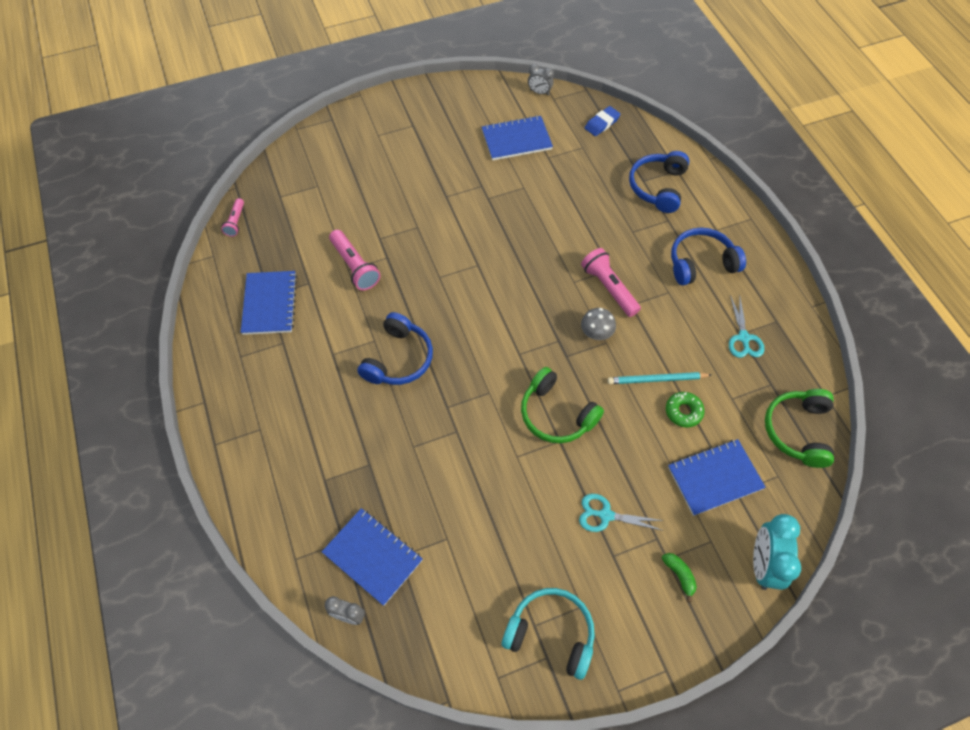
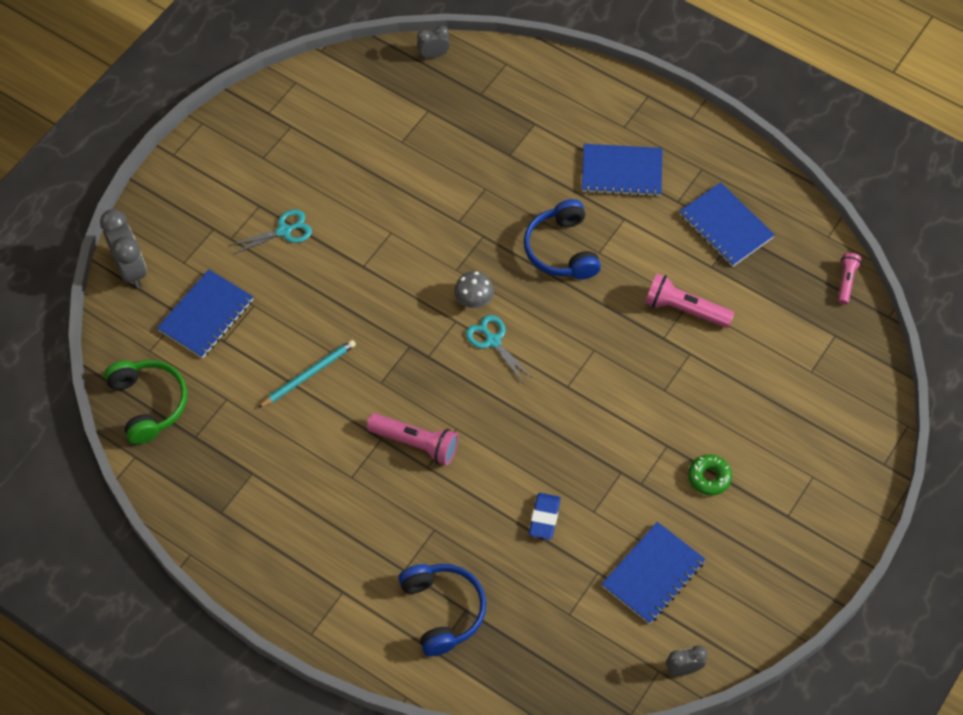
camera: 145 degrees right, 0 degrees up
pink flashlight [221,198,244,237] -> pink flashlight turned 45 degrees clockwise [838,253,861,305]
blue notebook [322,508,423,606] -> blue notebook moved to [582,144,663,197]
turquoise headphones [502,588,595,680] -> none
green headphones [521,367,604,443] -> none
grey mushroom [581,308,616,340] -> grey mushroom moved to [454,271,494,308]
blue eraser [585,106,621,136] -> blue eraser moved to [529,493,561,540]
green banana [662,553,697,602] -> none
green donut [666,392,705,428] -> green donut moved to [688,455,732,495]
blue headphones [671,228,746,286] -> none
turquoise scissors [729,295,764,358] -> turquoise scissors moved to [466,315,533,385]
turquoise clock [753,514,801,590] -> grey clock [100,209,147,288]

